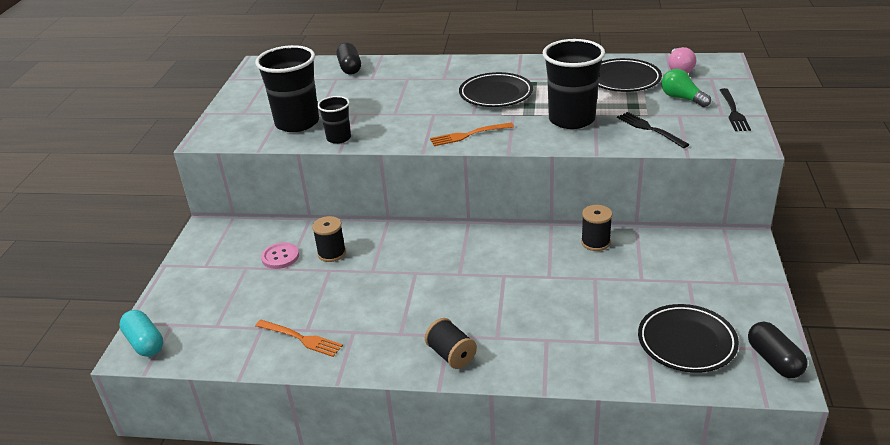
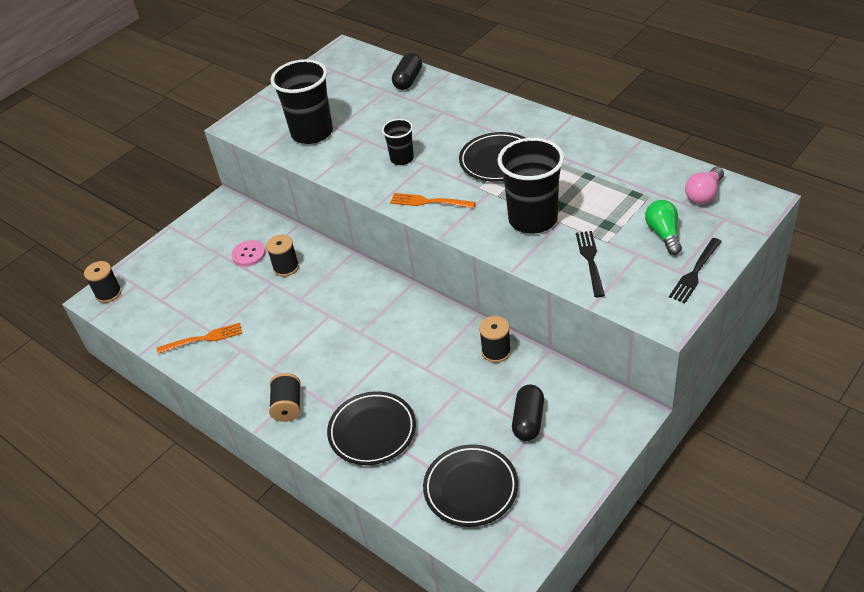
camera: 35 degrees right, 10 degrees up
turquoise capsule [119,310,163,357] -> black spool [84,261,122,303]
orange fork [255,320,343,357] -> orange fork turned 75 degrees counterclockwise [157,323,242,354]
black cup [317,96,351,144] -> black cup moved to [382,119,414,165]
black plate [598,58,662,92] -> black plate moved to [327,391,416,465]
black capsule [748,322,808,378] -> black capsule moved to [512,384,544,441]

